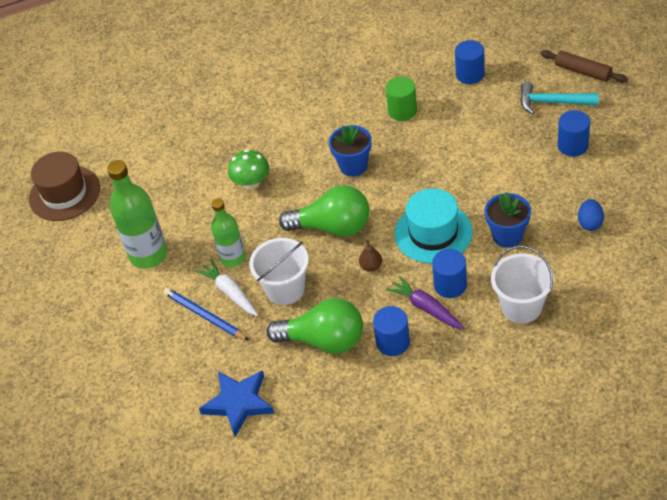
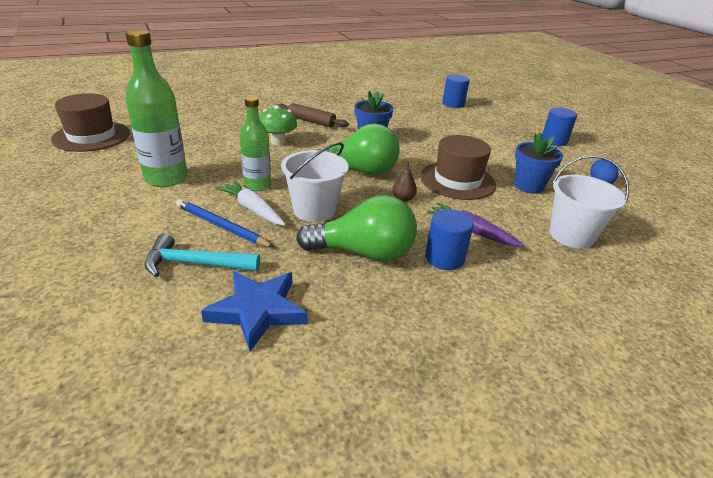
camera: 15 degrees left, 15 degrees down
green cylinder [386,77,417,121] -> none
turquoise hat [395,188,473,264] -> brown hat [420,135,496,200]
blue cylinder [432,249,467,298] -> none
turquoise hammer [520,82,599,115] -> turquoise hammer moved to [145,233,260,277]
brown rolling pin [540,50,628,83] -> brown rolling pin moved to [277,103,349,127]

